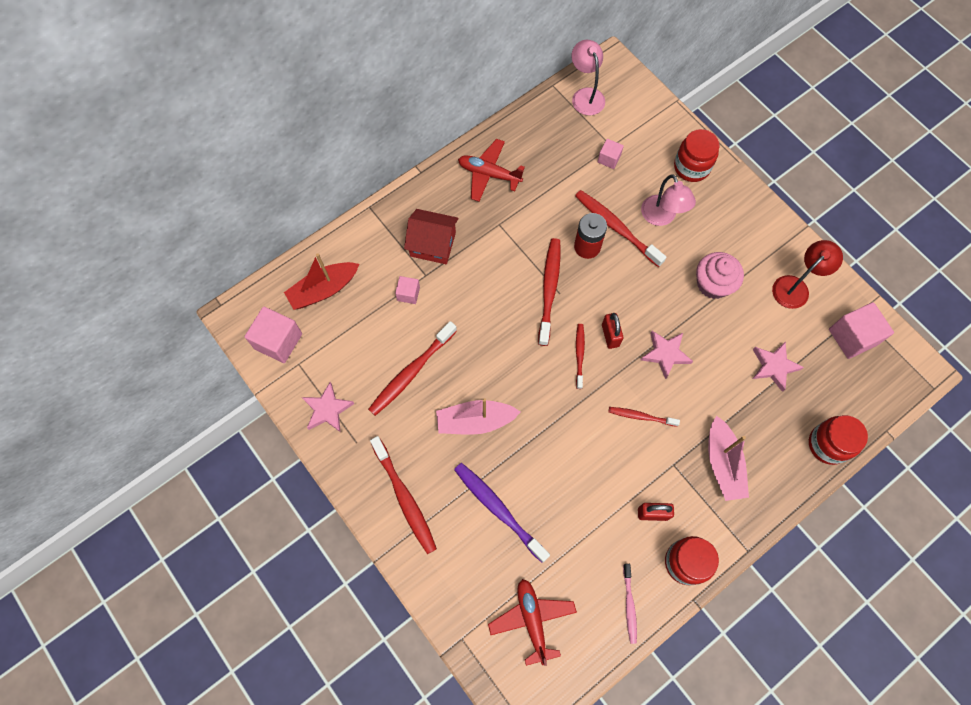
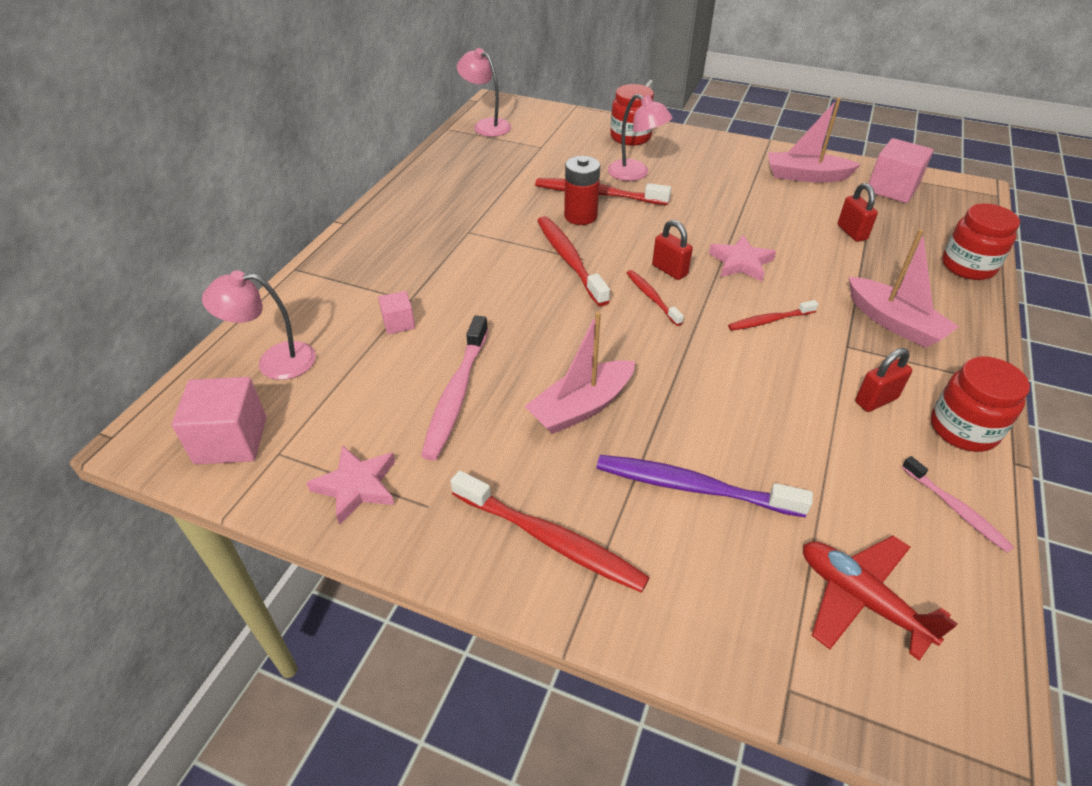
camera: 30 degrees left, 25 degrees down
red boat [284,253,359,310] -> pink lamp [202,270,316,380]
red toothbrush [368,321,457,416] -> pink toothbrush [421,315,488,460]
red house [404,209,459,264] -> none
red plane [458,139,525,202] -> none
pink cube [598,139,624,169] -> none
pink cupcake [696,252,744,299] -> none
pink star [753,341,804,392] -> red padlock [838,183,878,242]
red lamp [772,240,843,309] -> pink boat [768,98,861,183]

